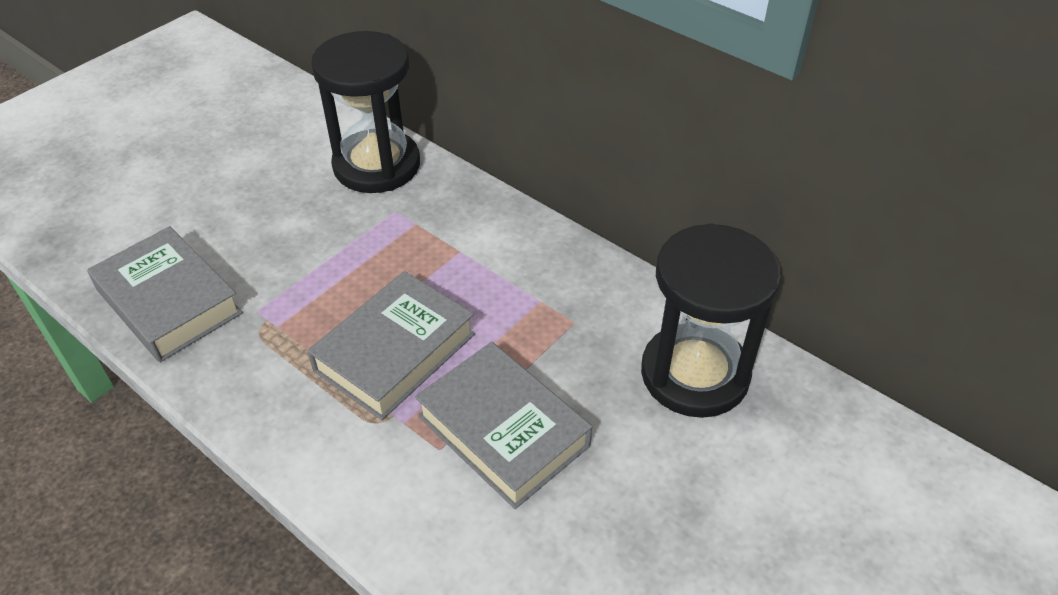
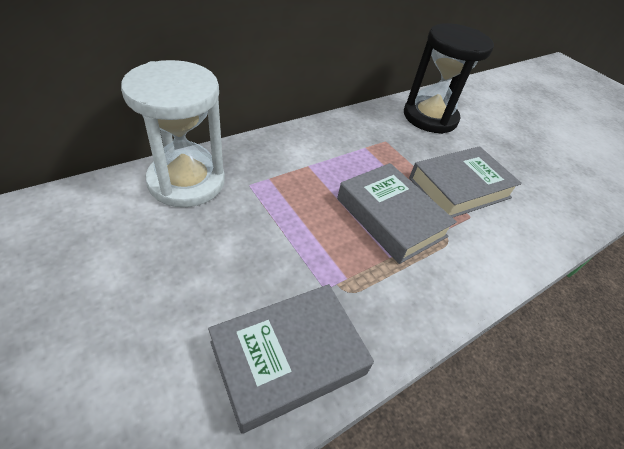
camera: 80 degrees left, 0 degrees up
black hourglass [311,31,420,193] -> white hourglass [121,60,225,207]

